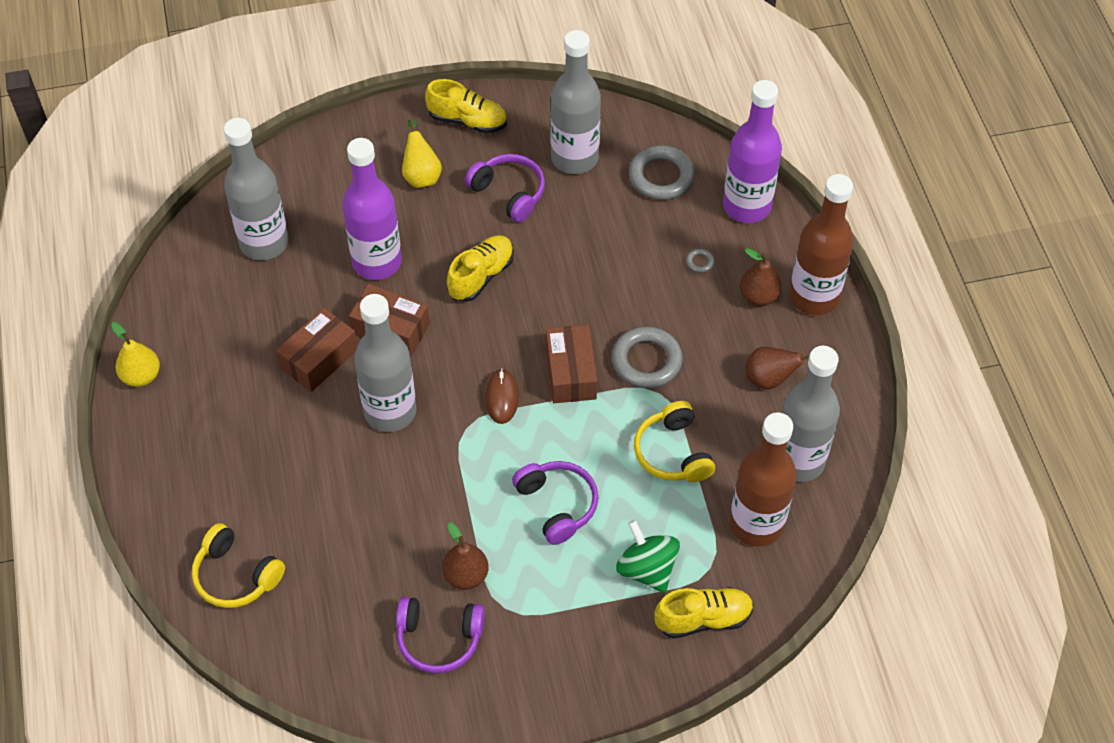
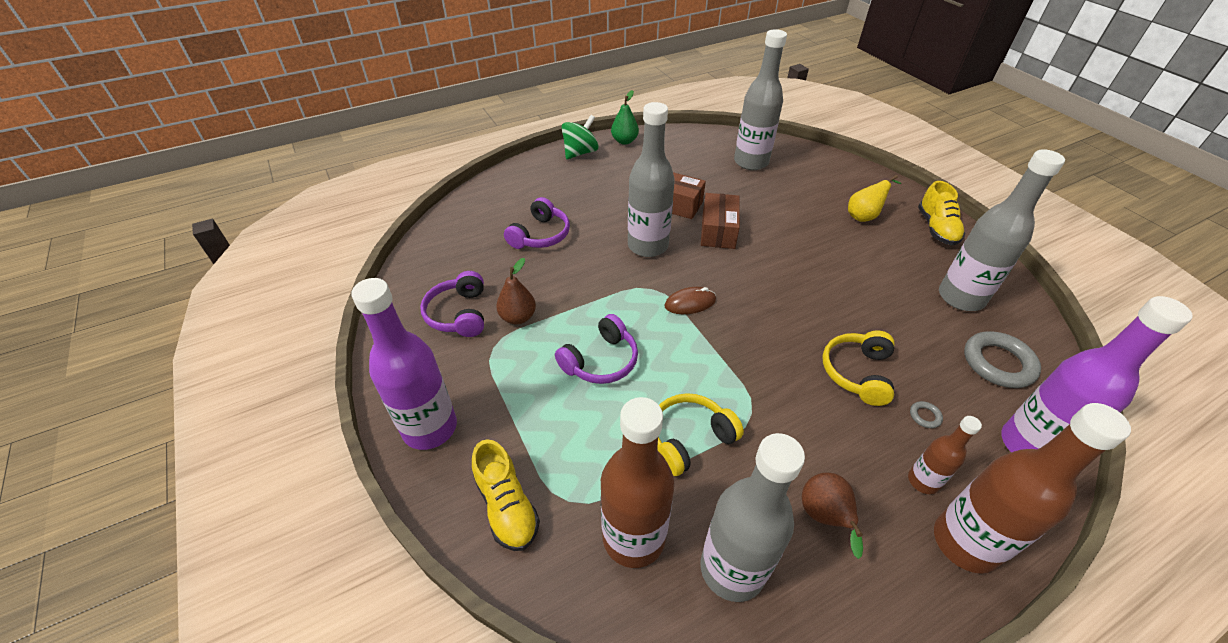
camera: 75 degrees right, 10 degrees down
yellow pear [111,322,160,387] -> green pear [611,90,639,145]
yellow headphones [192,523,285,608] -> yellow headphones moved to [822,330,894,406]
purple bottle [342,138,402,280] -> purple bottle moved to [351,278,457,450]
yellow shoe [447,235,514,302] -> none
purple headphones [465,154,545,222] -> purple headphones moved to [504,197,570,249]
brown box [546,325,597,403] -> none
grey ring [612,326,683,388] -> none
green spinning top [616,520,680,593] -> green spinning top moved to [561,115,599,159]
brown pear [740,248,782,306] -> brown bottle [908,416,982,494]

